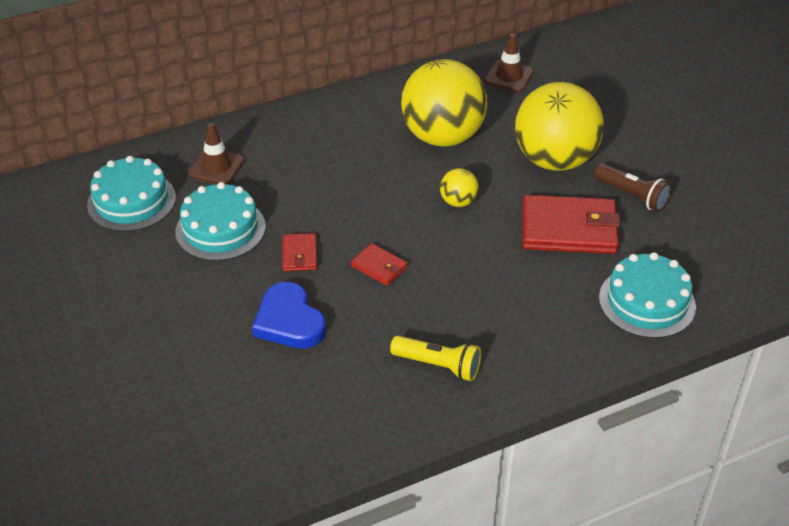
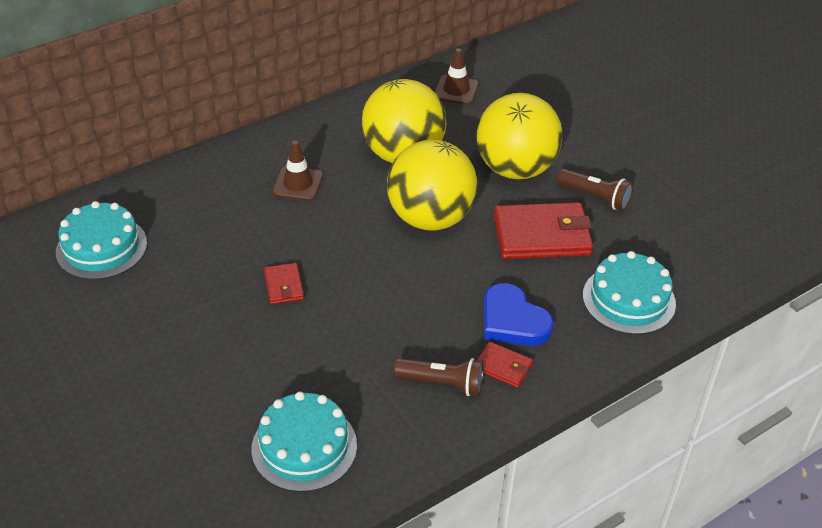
camera: 10 degrees left, 0 degrees up
turquoise cake [175,182,266,261] -> turquoise cake moved to [251,392,357,492]
brown traffic cone [189,123,245,184] -> brown traffic cone moved to [272,141,324,201]
blue heart [252,282,326,349] -> blue heart moved to [483,283,554,346]
red wallet [351,243,408,286] -> red wallet moved to [477,342,533,388]
yellow flashlight [390,336,481,381] -> brown flashlight [393,358,484,396]
yellow ball [440,168,478,207] -> yellow ball [387,140,477,231], size x2.34

